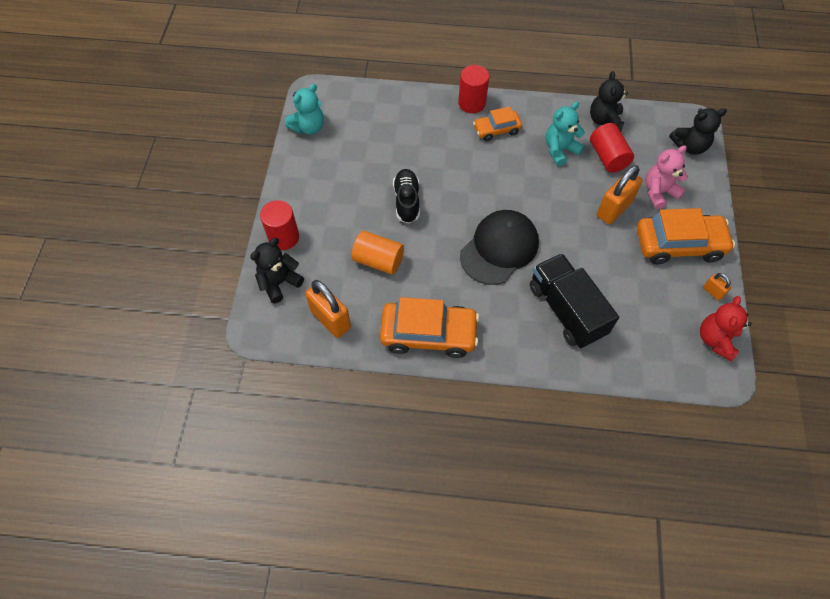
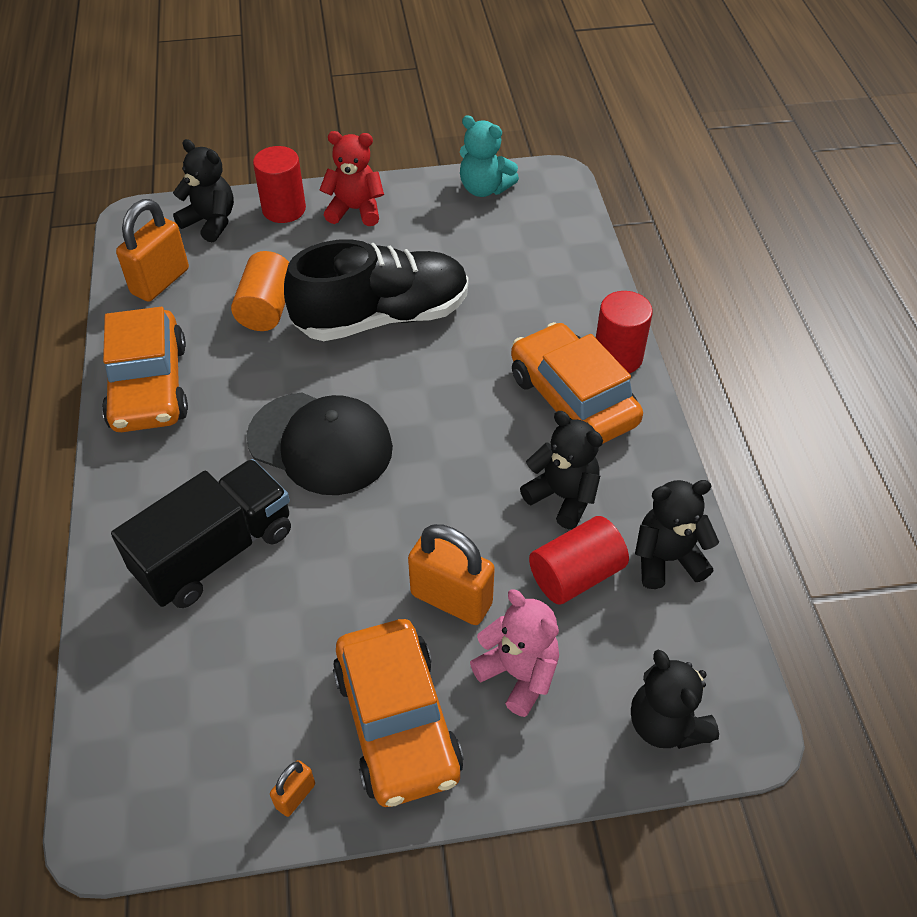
camera: 75 degrees right, 10 degrees down
black shoe [393,169,420,223] -> black shoe [284,239,468,341], size x1.80
orange car [473,107,522,141] -> orange car [511,322,643,444], size x1.75
turquoise teddy bear [546,102,585,166] -> black teddy bear [520,411,603,529]
red teddy bear [700,296,752,361] -> red teddy bear moved to [319,131,384,226]

